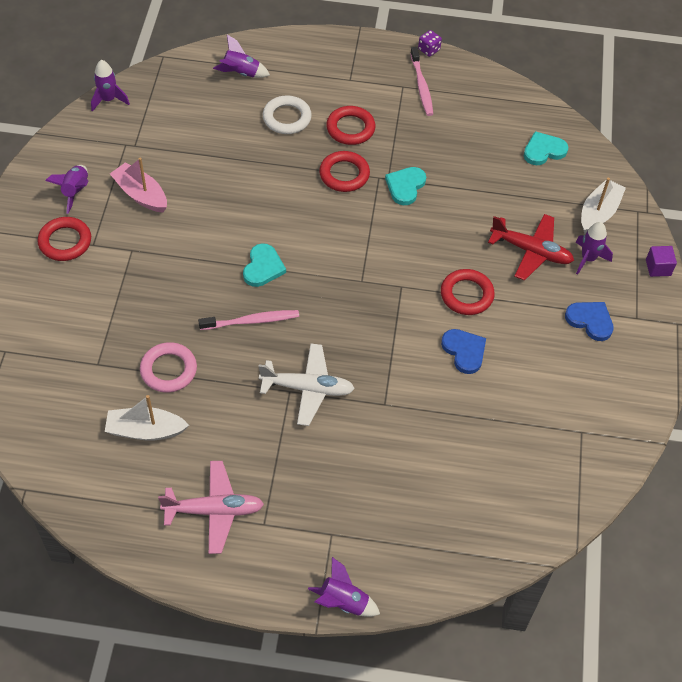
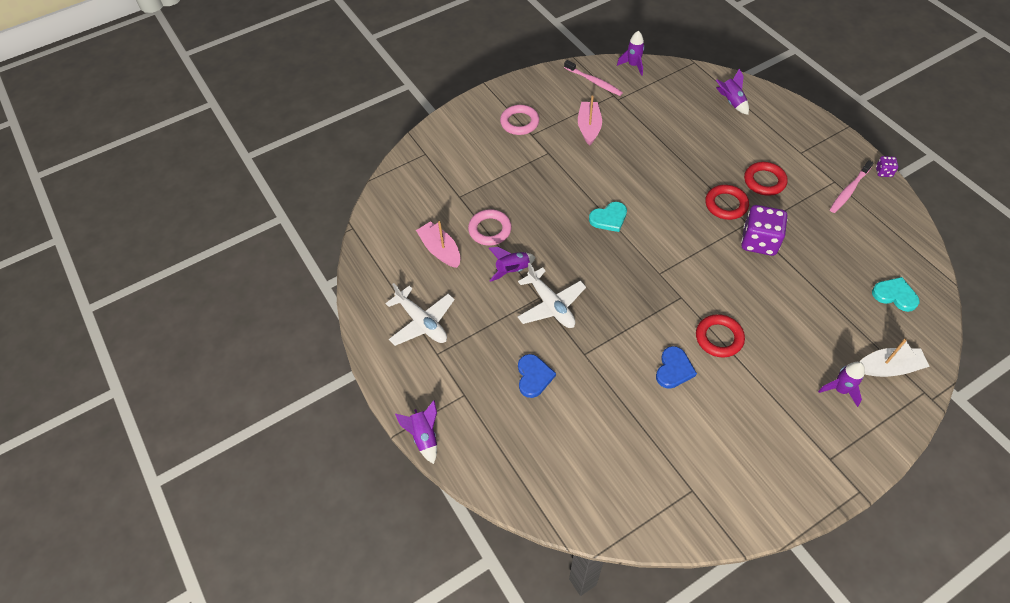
camera: 55 degrees right, 0 degrees up
red ring [38,217,91,261] -> pink ring [500,105,539,135]
purple rocket [45,165,88,214] -> purple rocket moved to [489,247,536,282]
white boat [105,395,189,441] -> pink boat [416,221,460,268]
pink plane [158,461,264,554] -> white plane [385,283,455,346]
pink toothbrush [198,310,299,330] -> pink toothbrush moved to [564,60,623,96]
white ring [263,96,312,134] -> none
turquoise heart [385,167,426,205] -> purple dice [741,205,788,256]
red plane [488,214,574,281] -> none
blue heart [565,302,614,341] -> blue heart moved to [518,354,556,398]
purple cube [646,246,677,277] -> none

